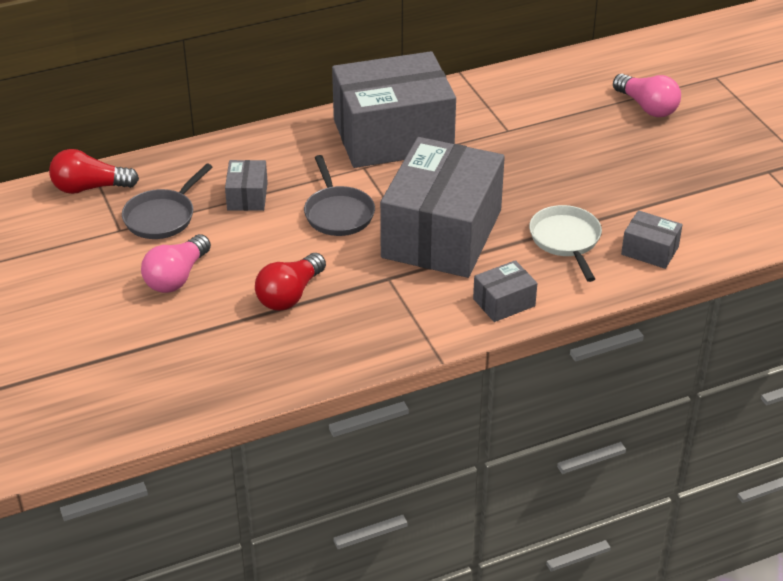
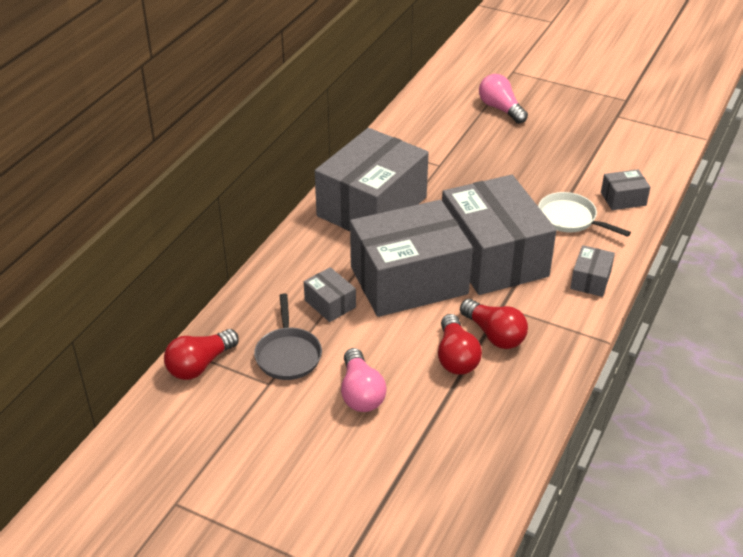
camera: 40 degrees left, 0 degrees up
grey pan [304,155,375,236] -> grey box [350,200,473,317]
pink light bulb [613,74,681,117] -> pink light bulb turned 135 degrees counterclockwise [479,74,528,124]
none -> red light bulb [460,299,528,349]

